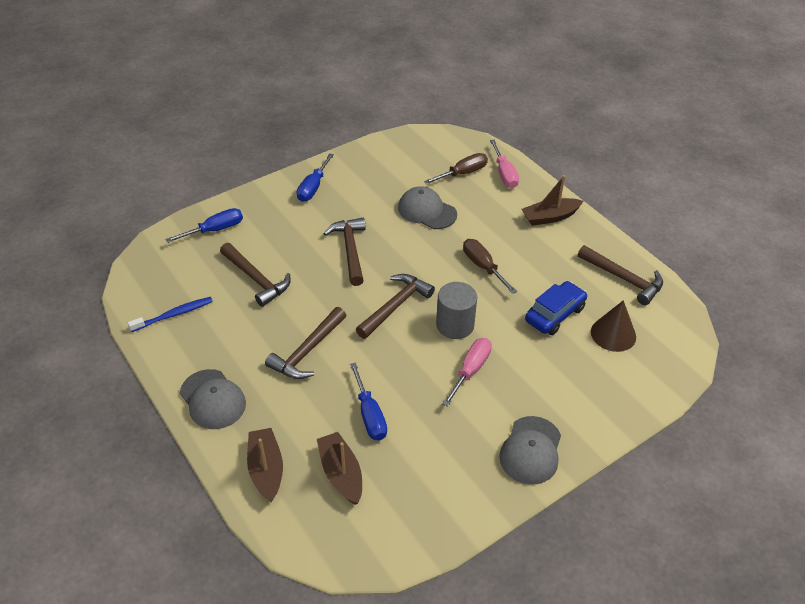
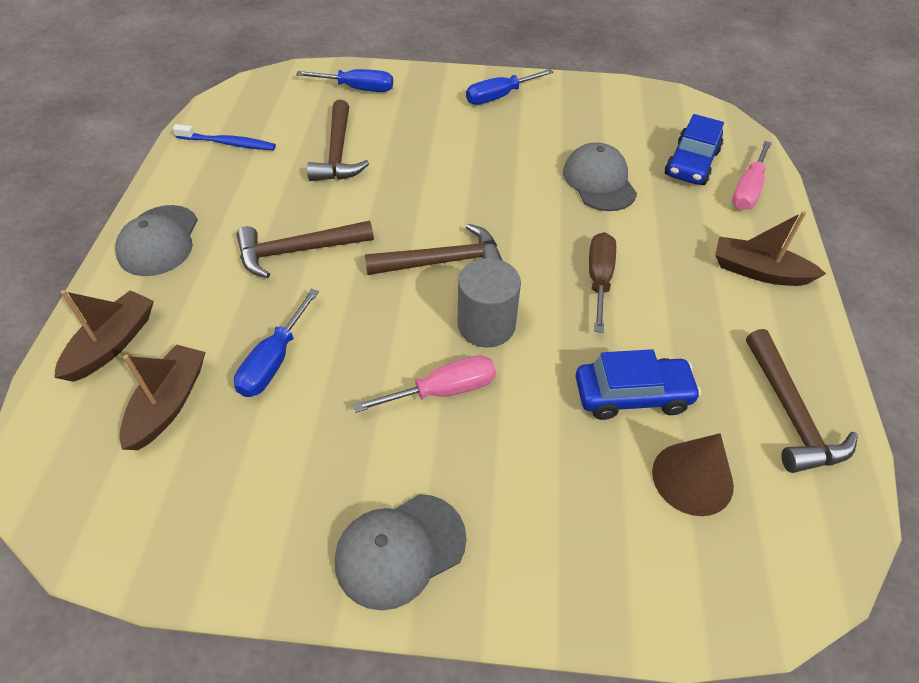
camera: 40 degrees right, 5 degrees up
brown hammer [323,218,366,286] -> none
brown screwdriver [424,153,488,185] -> blue car [665,114,724,185]

